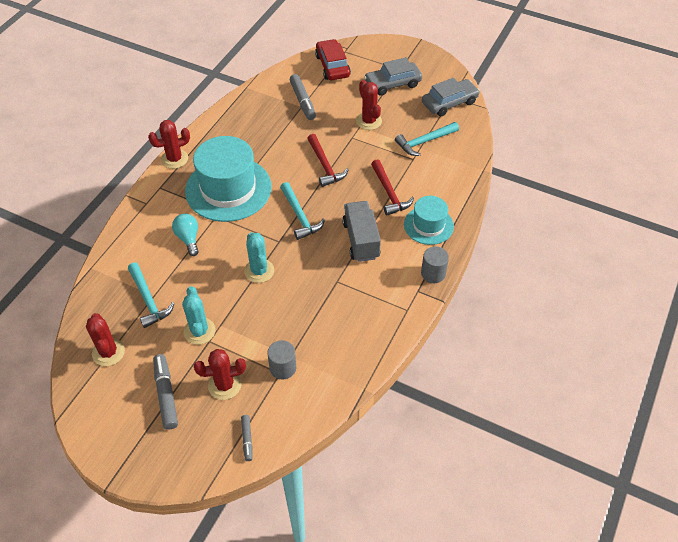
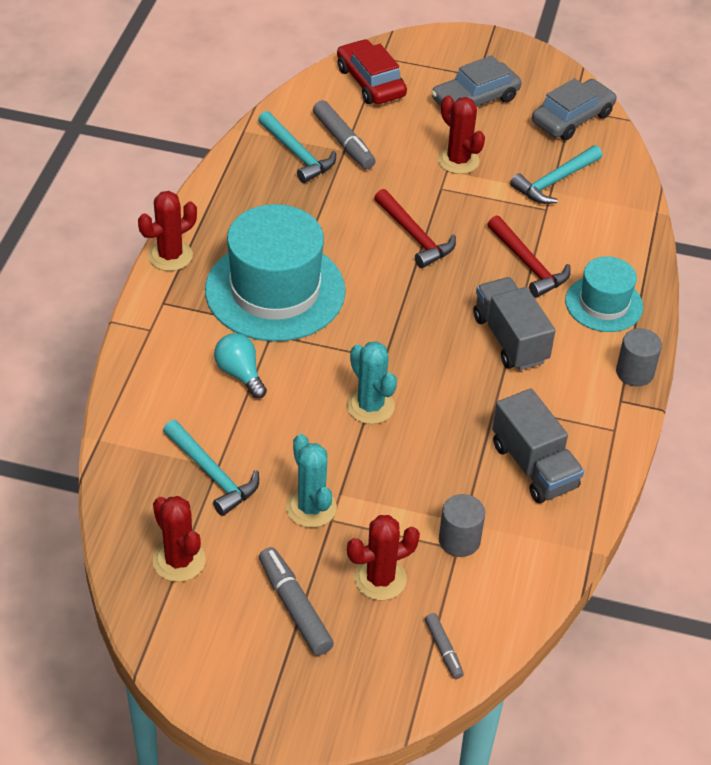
camera: 15 degrees left, 5 degrees down
turquoise hammer [280,182,325,240] -> turquoise hammer moved to [258,111,336,183]
none -> grey truck [492,388,584,503]

